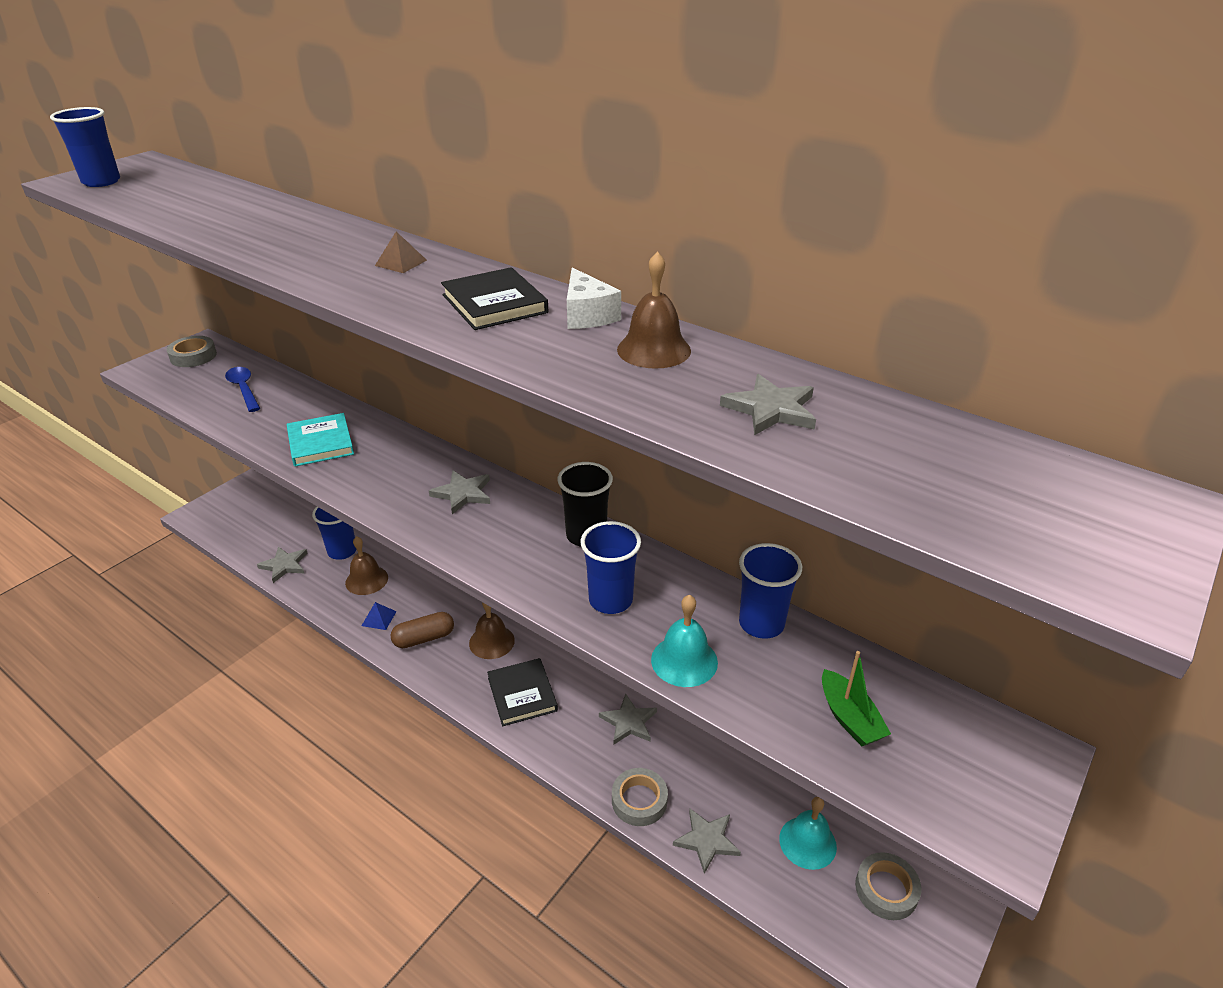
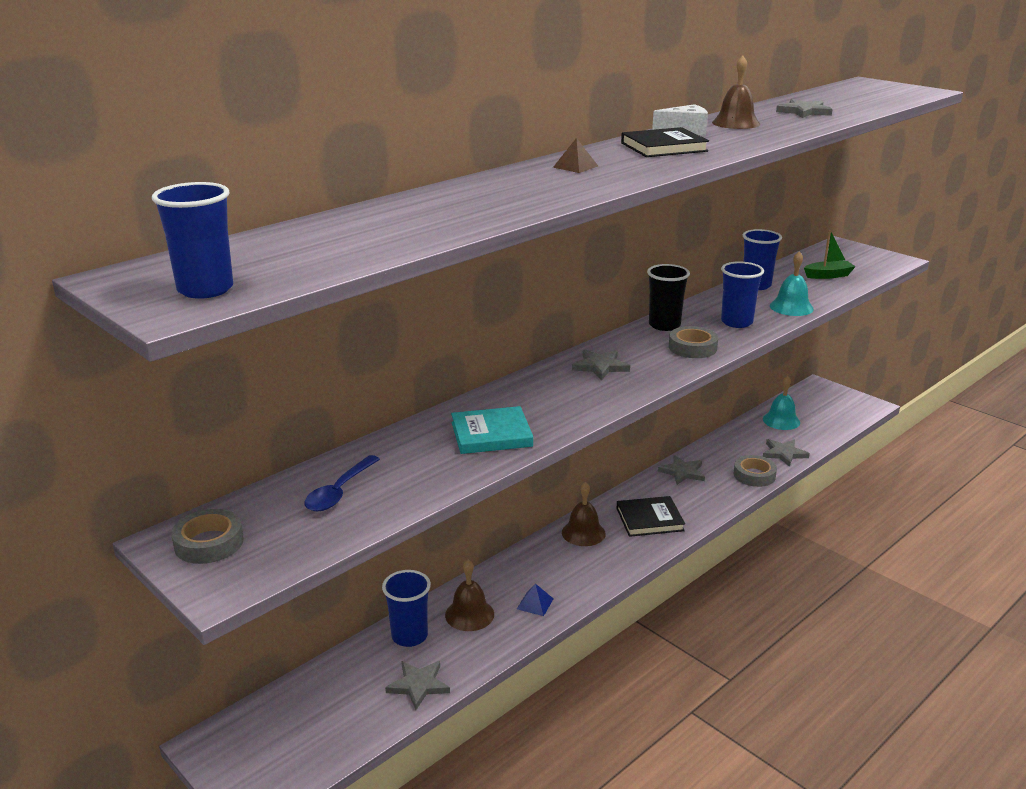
camera: 80 degrees left, 10 degrees down
blue spoon [225,367,260,412] -> blue spoon turned 45 degrees counterclockwise [304,455,380,512]
brown capsule [391,612,454,648] -> none
grey tape [855,852,922,920] -> grey tape moved to [669,326,718,358]

